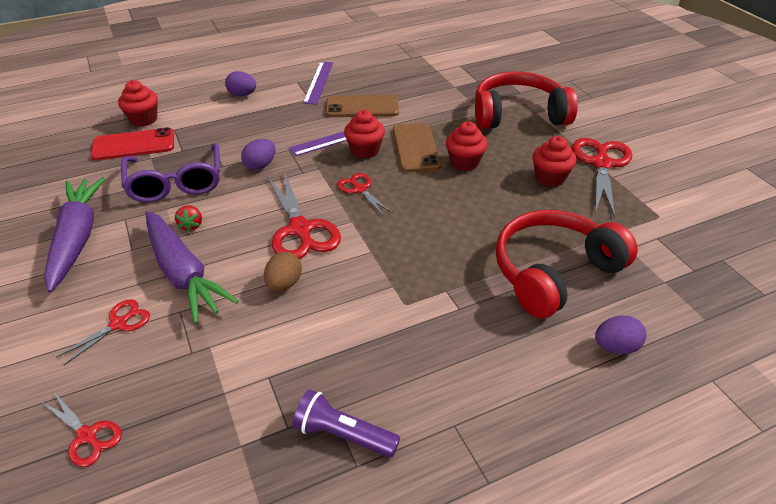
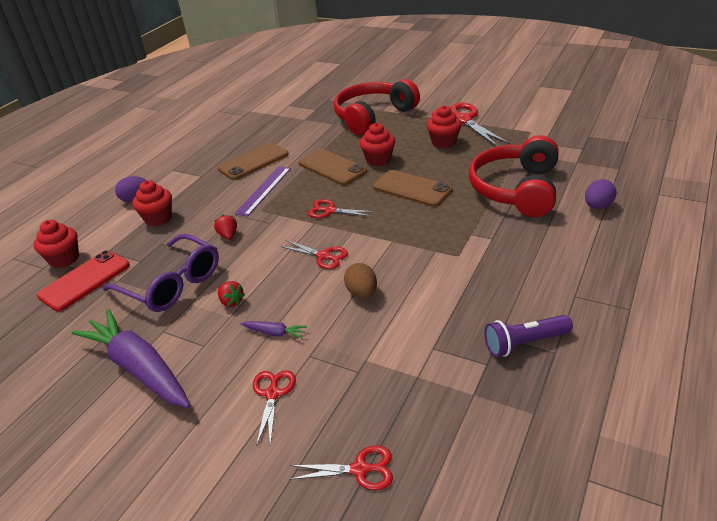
camera: 35 degrees left, 5 degrees down
purple carrot [146,211,238,324] -> purple carrot [240,321,307,339], size x0.40
purple egg [241,139,276,170] -> red strawberry [214,215,237,240]
red scissors [267,171,341,259] -> red scissors [280,240,348,269], size x0.56
purple ruler [303,62,333,104] -> none
red cupcake [344,110,385,159] -> red cupcake moved to [132,180,172,226]
none -> brown phone [373,170,453,207]

